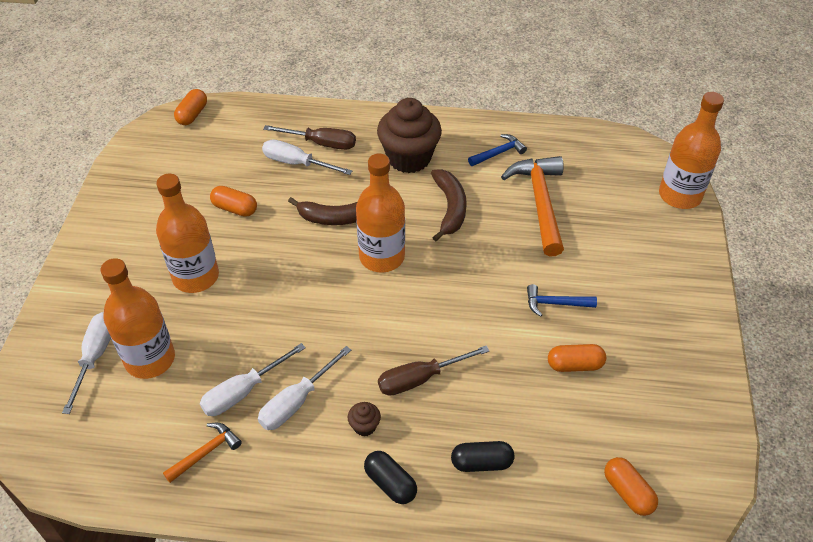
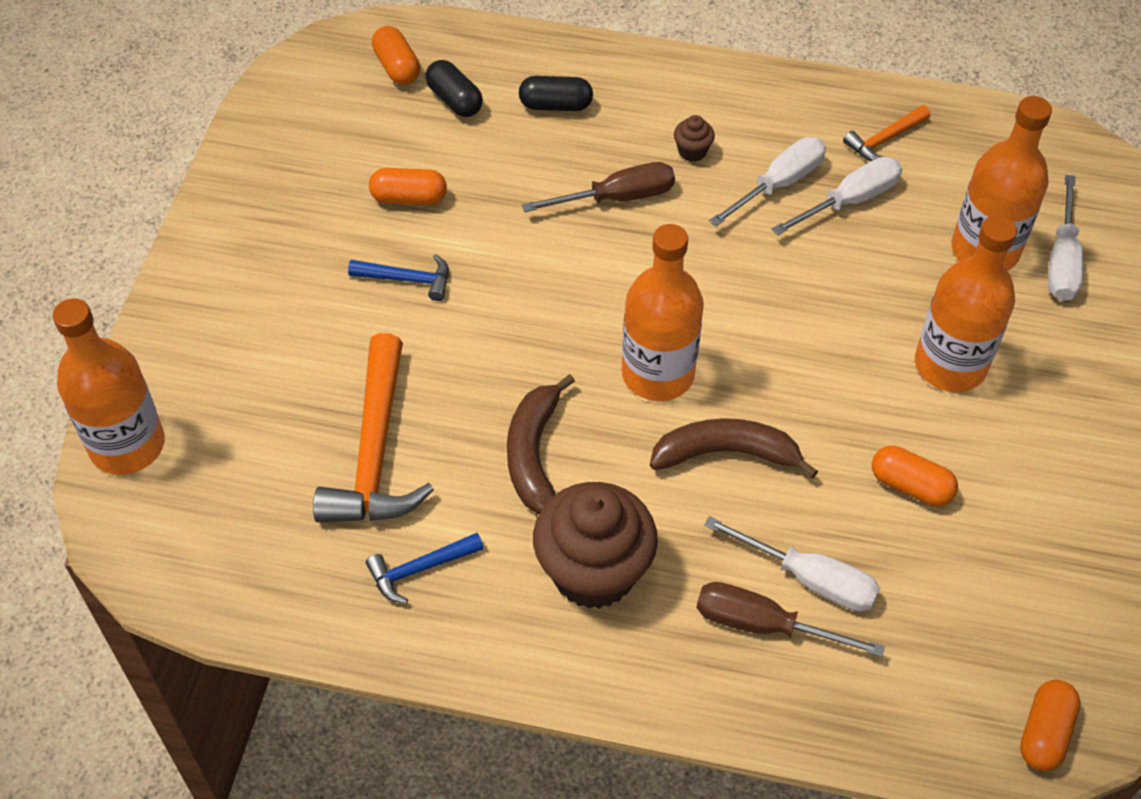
camera: 175 degrees left, 5 degrees up
black capsule [364,451,417,504] -> black capsule moved to [425,60,483,117]

